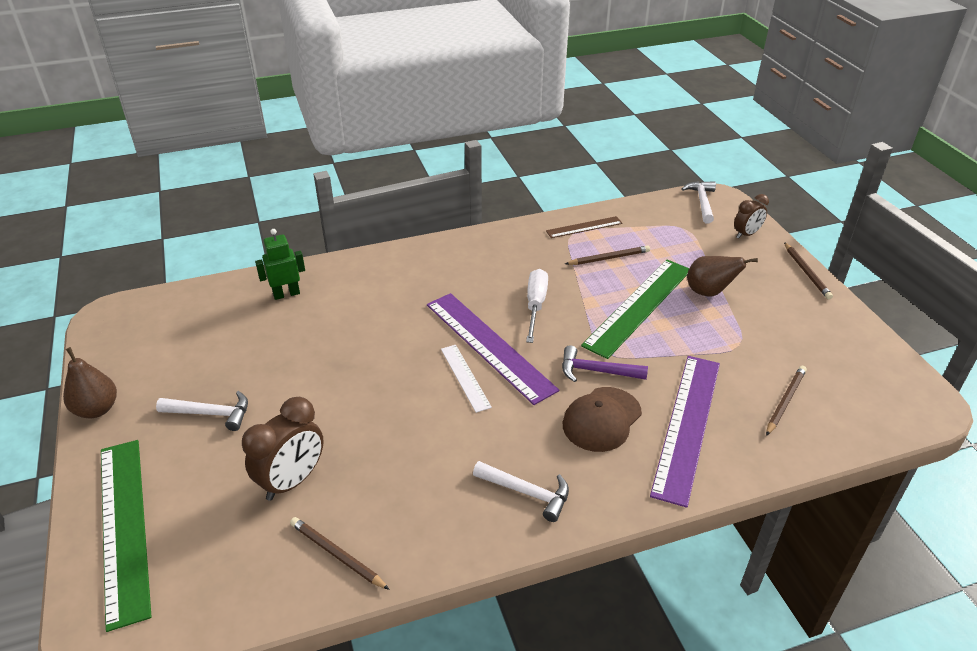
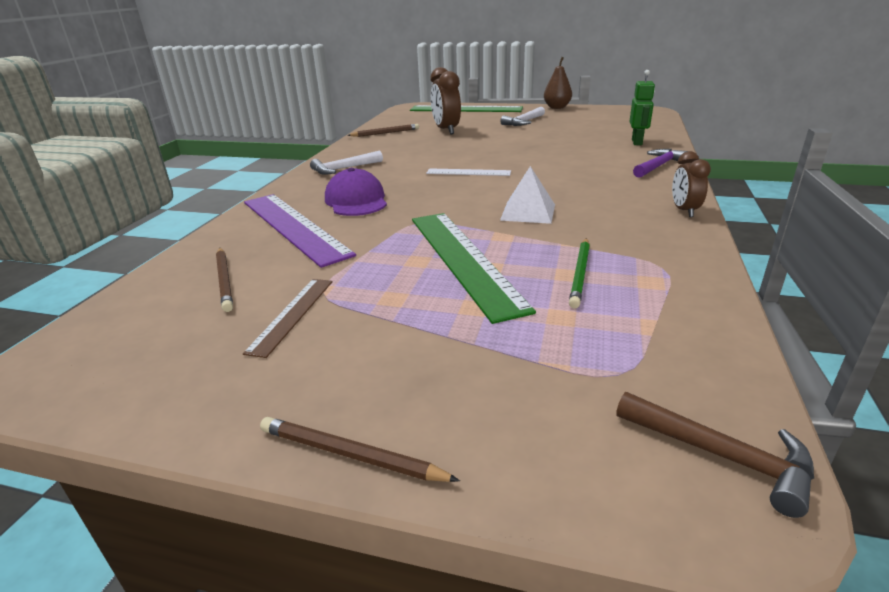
camera: 125 degrees right, 10 degrees down
purple ruler [427,293,559,405] -> none
white screwdriver [526,269,548,343] -> white pyramid [500,166,555,224]
brown ruler [546,216,622,238] -> brown ruler moved to [243,279,332,358]
purple hammer [562,345,648,382] -> purple hammer moved to [633,149,687,178]
brown cap [563,387,642,452] -> purple cap [325,168,387,216]
brown pencil [565,245,650,265] -> green pencil [569,238,590,308]
white hammer [682,181,716,224] -> brown hammer [616,392,814,518]
brown pear [687,256,758,296] -> none
brown clock [734,194,769,239] -> brown clock moved to [672,151,711,217]

